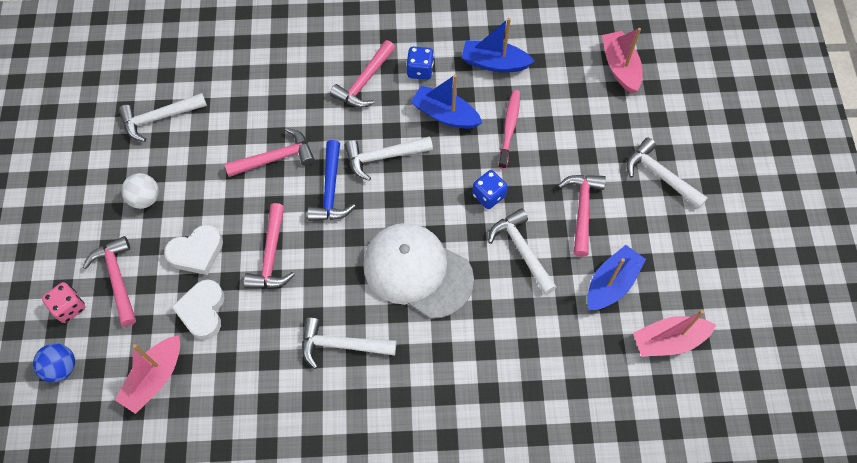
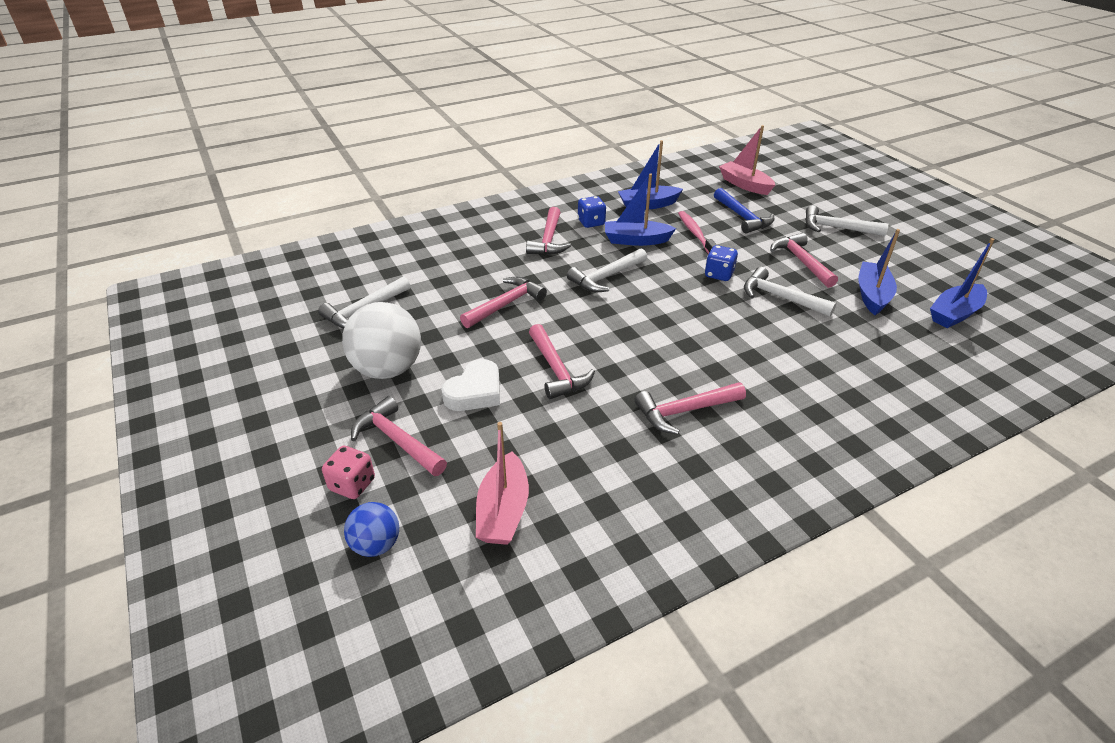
camera: 25 degrees left, 25 degrees down
white ball [121,173,159,209] -> white ball [342,302,421,379], size x1.83
white heart [172,279,225,340] -> none
white hammer [302,317,396,369] -> pink hammer [634,382,746,435]
blue hammer [307,140,356,221] -> blue hammer moved to [714,188,774,234]
white cap [363,223,474,319] -> none
pink boat [633,310,716,357] -> blue boat [930,238,995,328]

